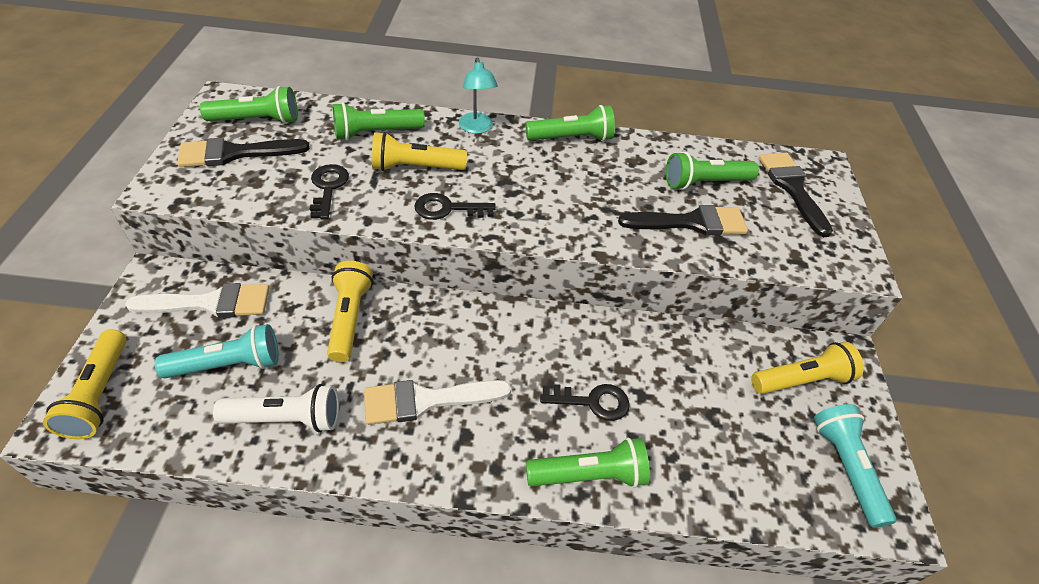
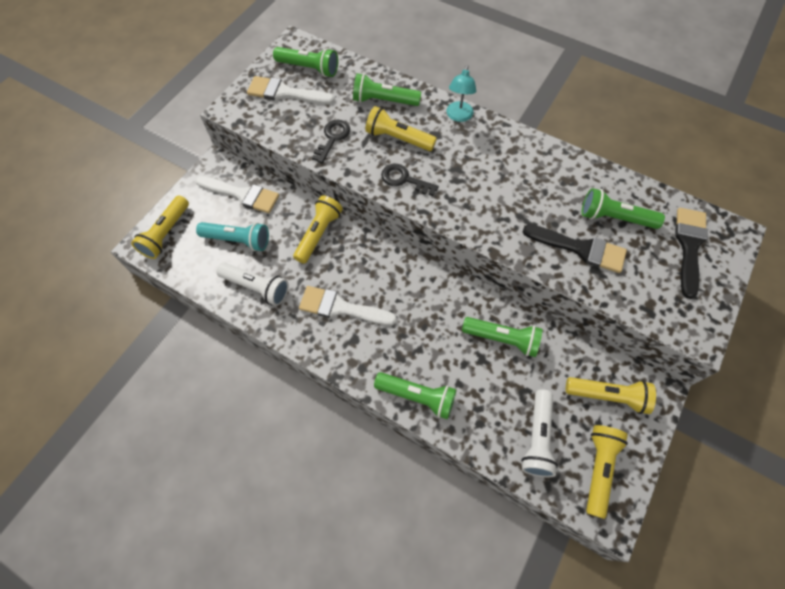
camera: 30 degrees right, 15 degrees up
black brush [177,138,310,167] -> white brush [247,76,335,104]
green flashlight [526,105,615,141] -> green flashlight moved to [462,317,543,357]
black key [540,384,630,421] -> none
turquoise flashlight [814,404,896,528] -> yellow flashlight [586,425,628,519]
none -> white flashlight [521,389,558,477]

